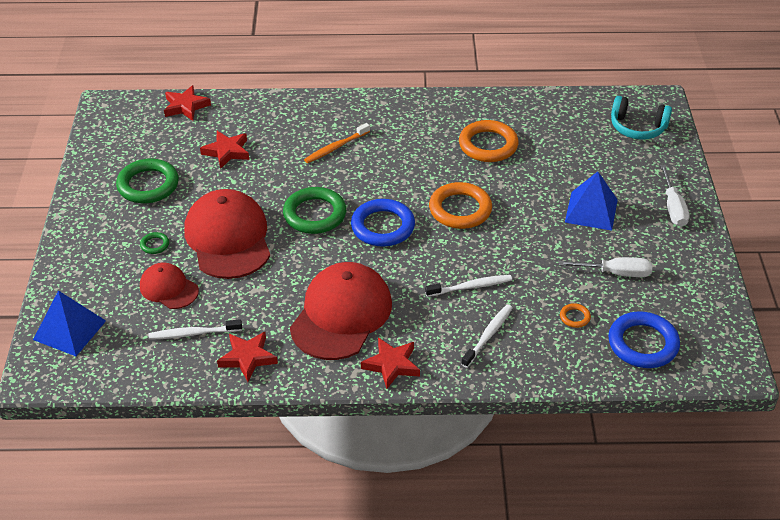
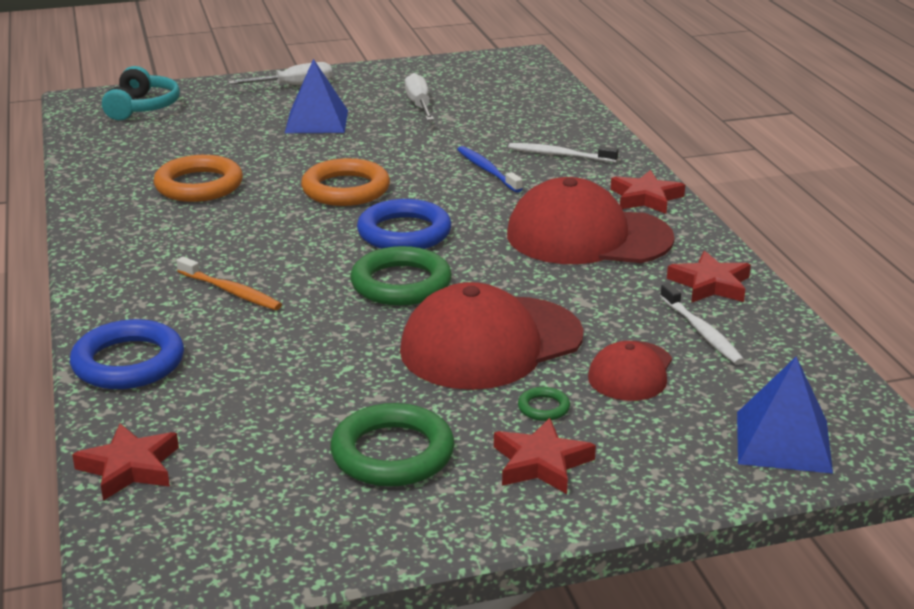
camera: 105 degrees left, 15 degrees down
red star [200,131,249,169] -> red star moved to [494,418,596,494]
white toothbrush [425,275,512,297] -> blue toothbrush [457,146,523,193]
orange ring [560,303,591,328] -> none
blue ring [608,312,680,368] -> blue ring moved to [70,319,184,389]

